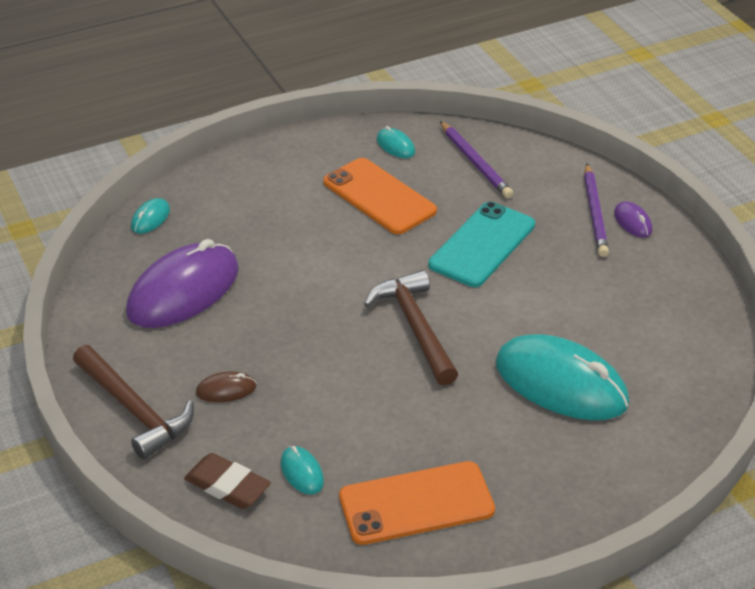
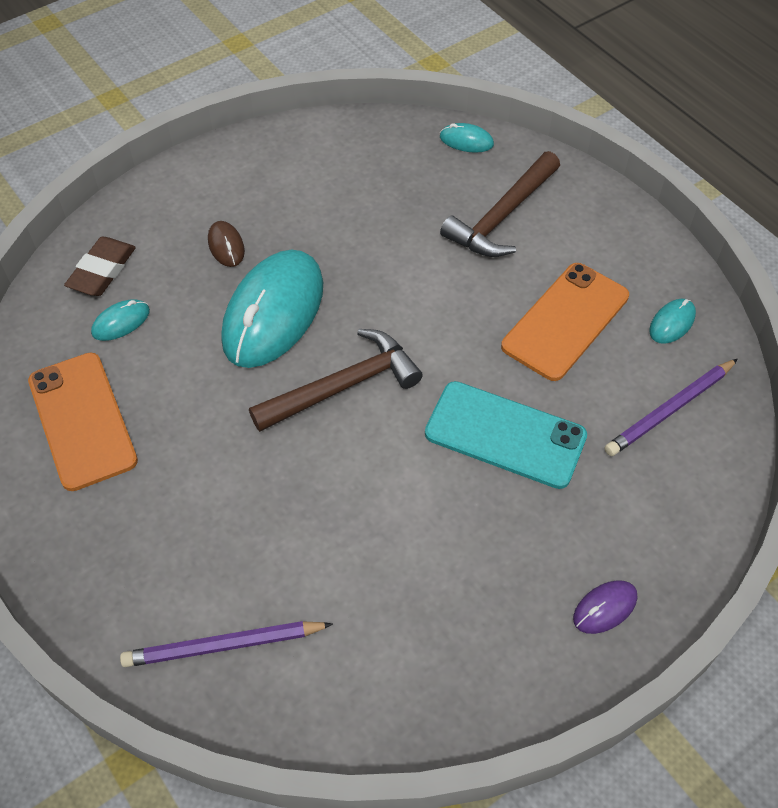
camera: 80 degrees right, 15 degrees up
brown hammer [73,345,194,459] -> brown hammer moved to [440,151,560,257]
purple mouse [126,239,239,328] -> none
turquoise mouse [496,334,629,420] -> turquoise mouse moved to [221,249,323,368]
purple pencil [584,164,609,257] -> purple pencil moved to [120,621,333,667]

